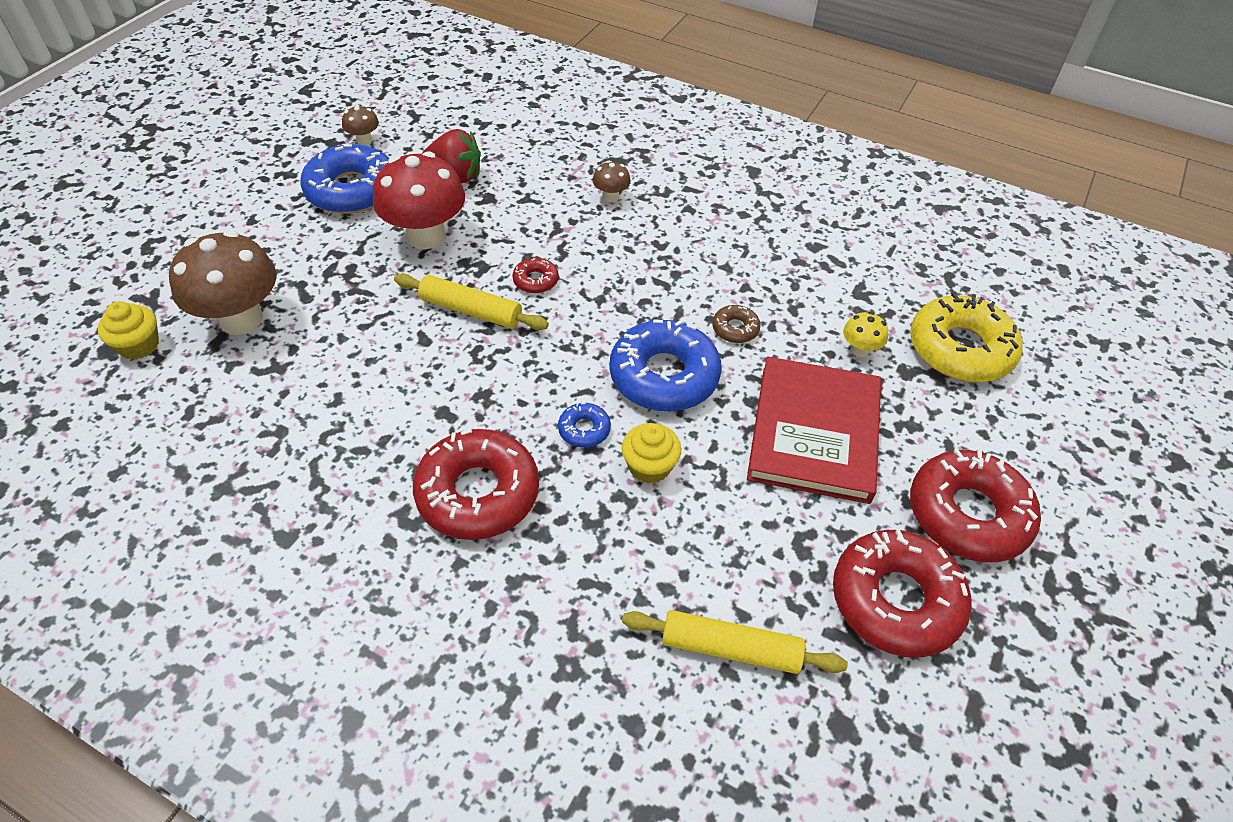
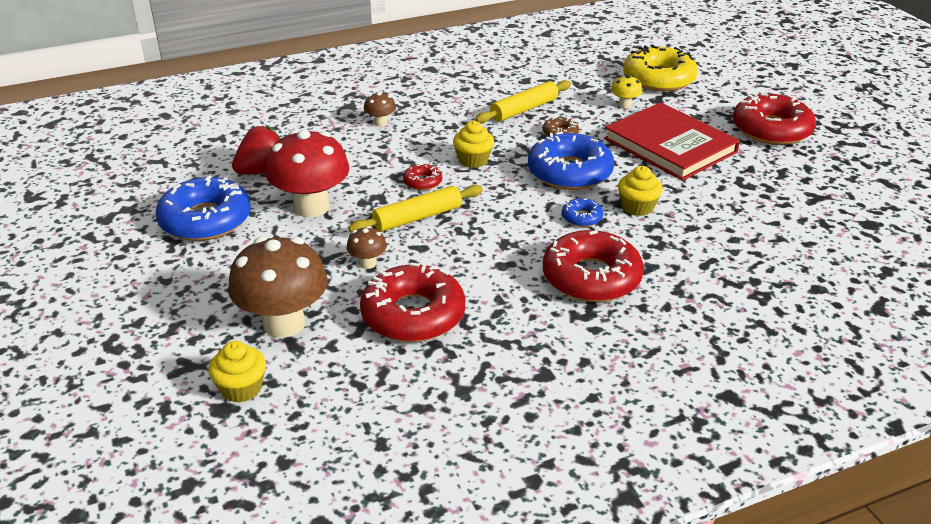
camera: 50 degrees left, 15 degrees down
brown mushroom [342,105,379,145] -> brown mushroom moved to [347,226,387,269]
yellow rolling pin [622,610,848,674] -> yellow rolling pin moved to [475,80,571,123]
red donut [833,530,971,658] -> red donut moved to [360,263,465,342]
none -> yellow cupcake [453,121,494,168]

